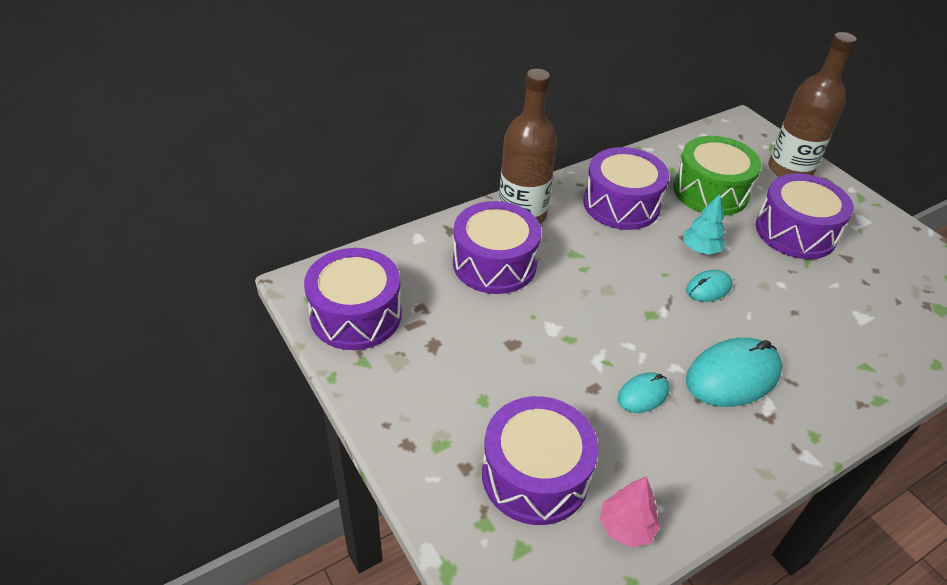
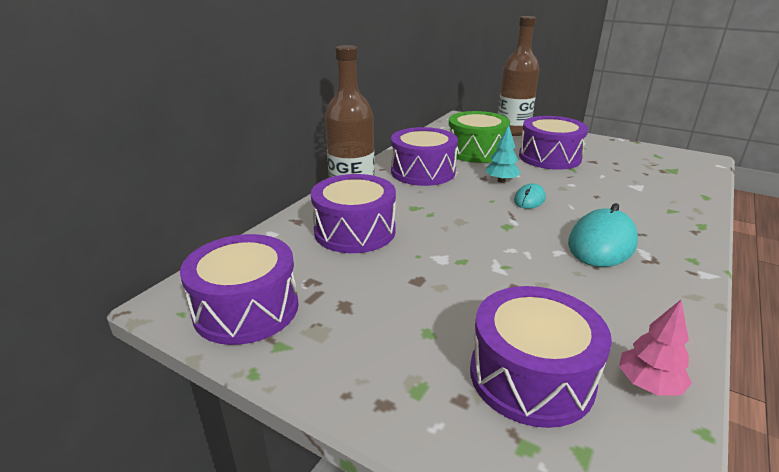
camera: 25 degrees left, 15 degrees down
turquoise mouse [618,372,670,413] -> none

